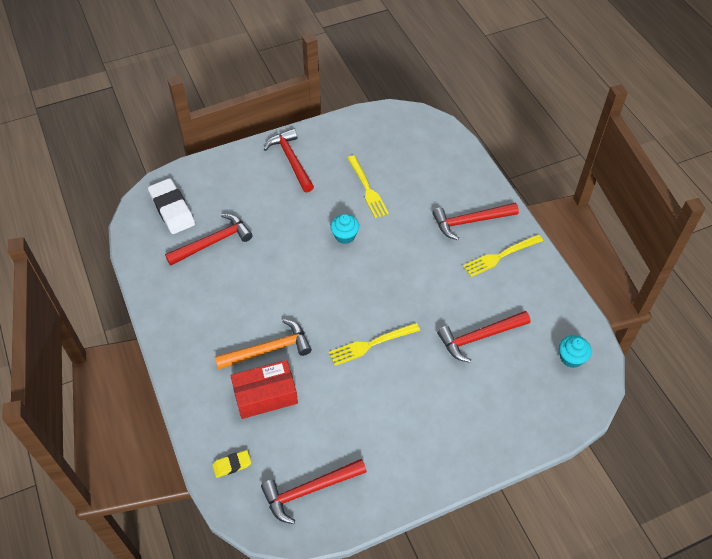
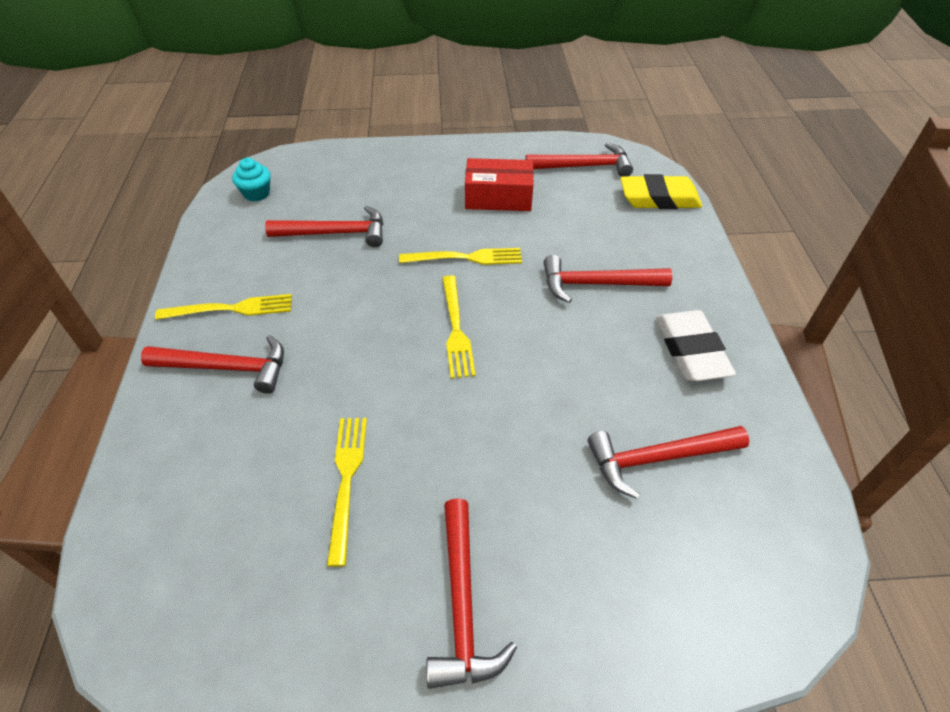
camera: 160 degrees left, 5 degrees down
white eraser [148,178,195,234] -> white eraser moved to [656,310,736,381]
yellow eraser [212,450,251,478] -> yellow eraser [620,174,702,209], size x1.98
orange hammer [215,319,312,370] -> red hammer [543,255,672,303]
red box [230,360,298,419] -> red box moved to [465,158,534,211]
turquoise cupcake [330,214,359,244] -> none
none -> yellow fork [442,276,476,379]

